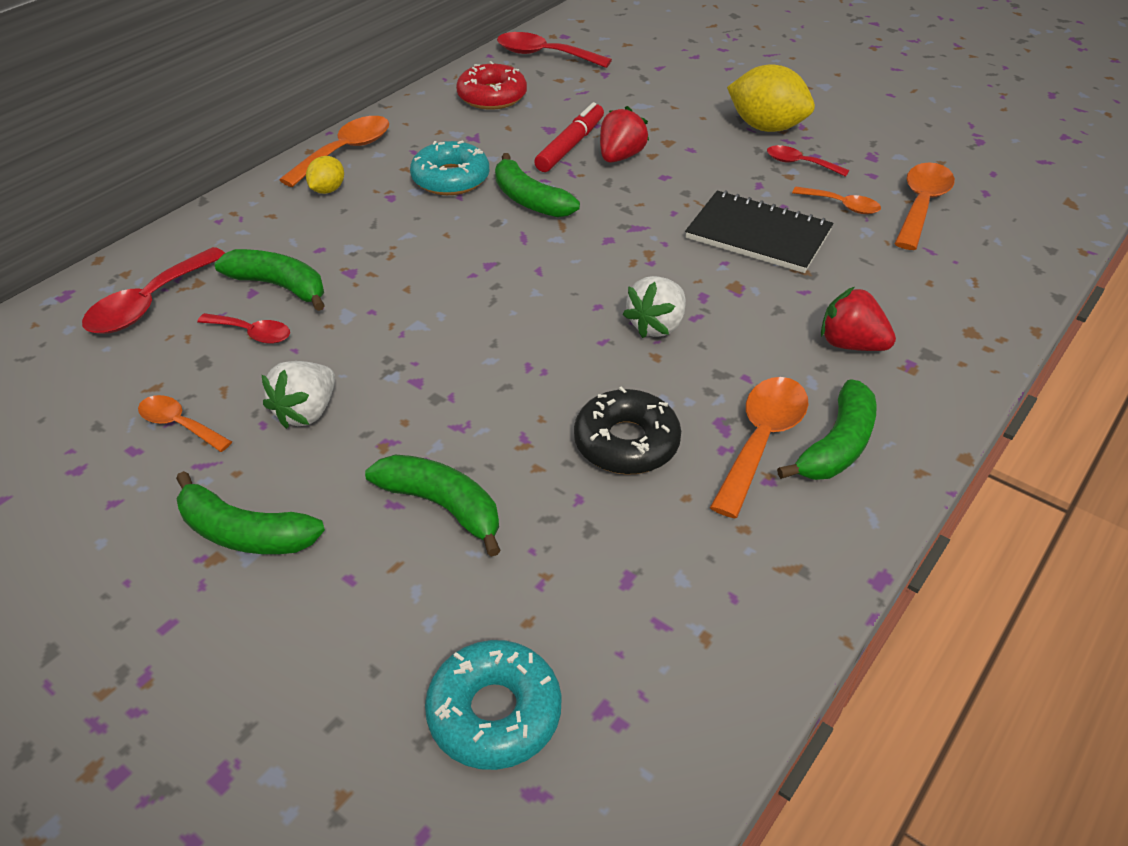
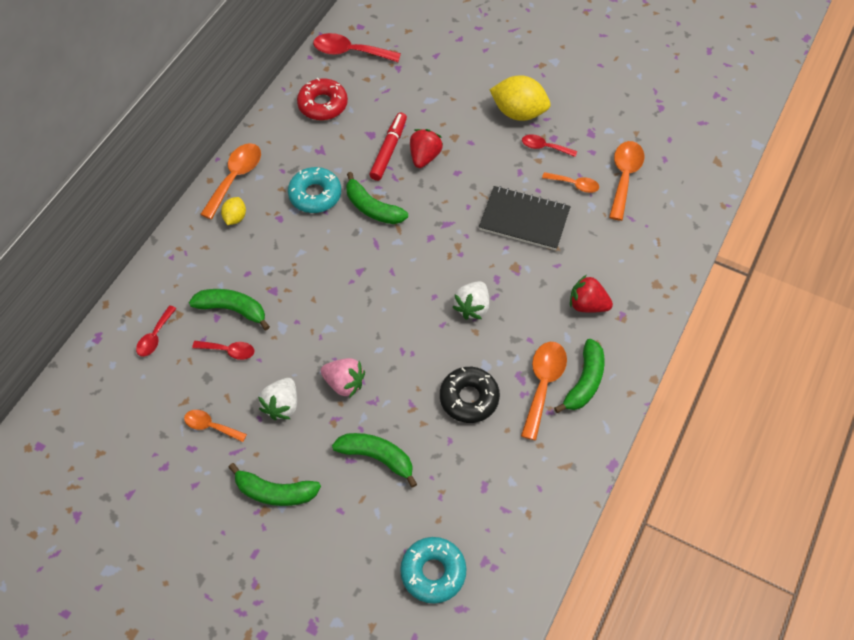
camera: 10 degrees left, 15 degrees up
red spoon [82,247,225,334] -> red spoon [136,305,177,357], size x0.60
none -> pink strawberry [321,358,365,398]

